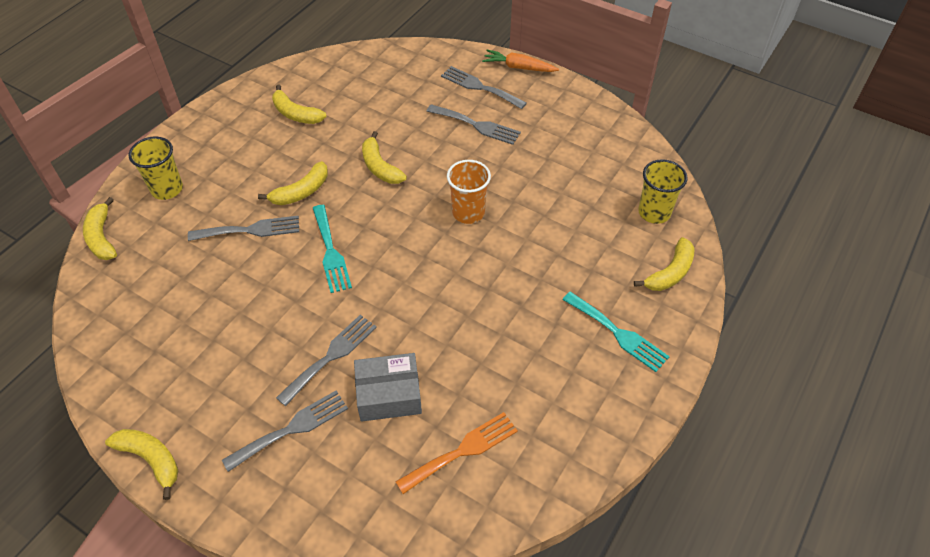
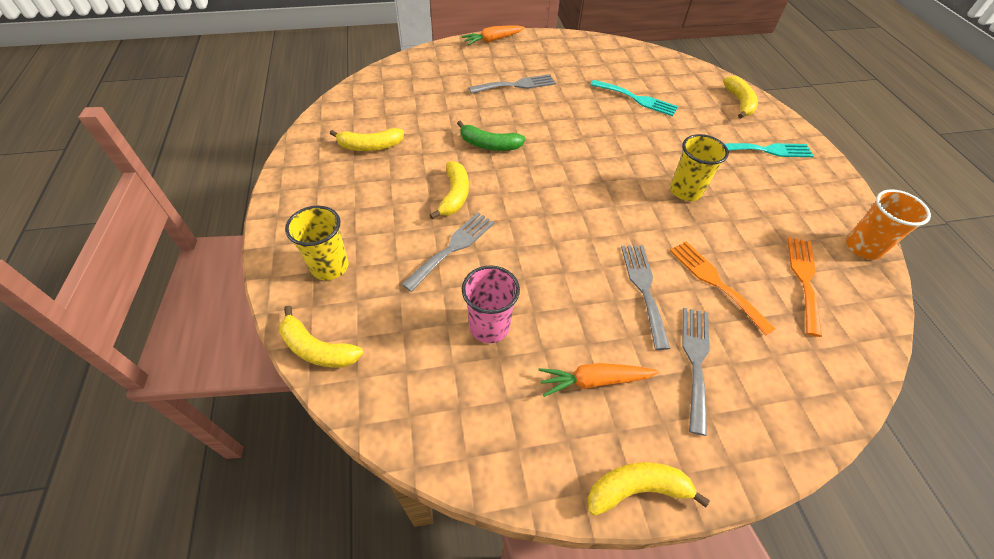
camera: 45 degrees left, 0 degrees up
turquoise fork [313,205,352,293] -> turquoise fork moved to [590,80,678,116]
grey box [354,353,422,422] -> orange fork [670,241,776,336]
yellow banana [362,131,407,184] -> green banana [457,120,526,151]
grey fork [441,66,527,109] -> none
orange cup [447,160,491,224] -> orange cup moved to [846,190,931,260]
yellow cup [638,159,687,224] -> yellow cup moved to [670,134,729,201]
none -> pink cup [462,265,520,343]
none -> orange carrot [538,363,659,397]

